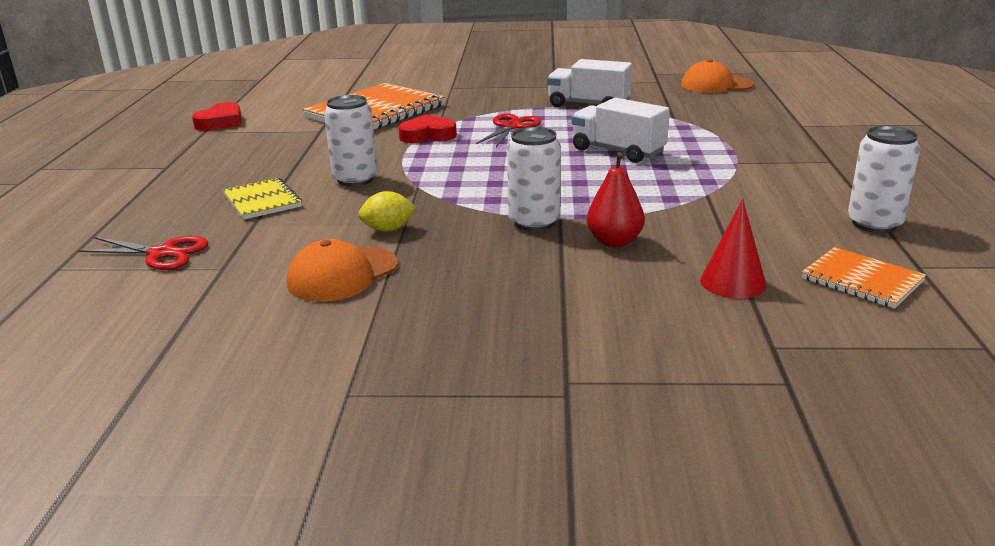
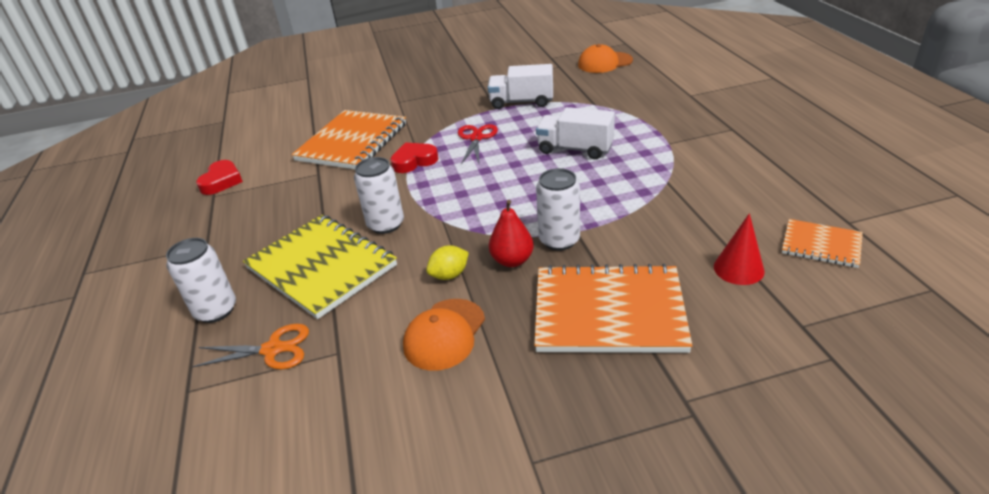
camera: 15 degrees left, 10 degrees up
red scissors [77,236,208,270] -> orange scissors [192,324,309,370]
yellow notebook [223,178,302,220] -> yellow notebook [243,215,397,319], size x1.93
red pear [587,152,645,247] -> red pear moved to [489,200,534,267]
white can [848,126,920,233] -> white can moved to [166,238,236,323]
none -> orange notebook [534,264,693,353]

